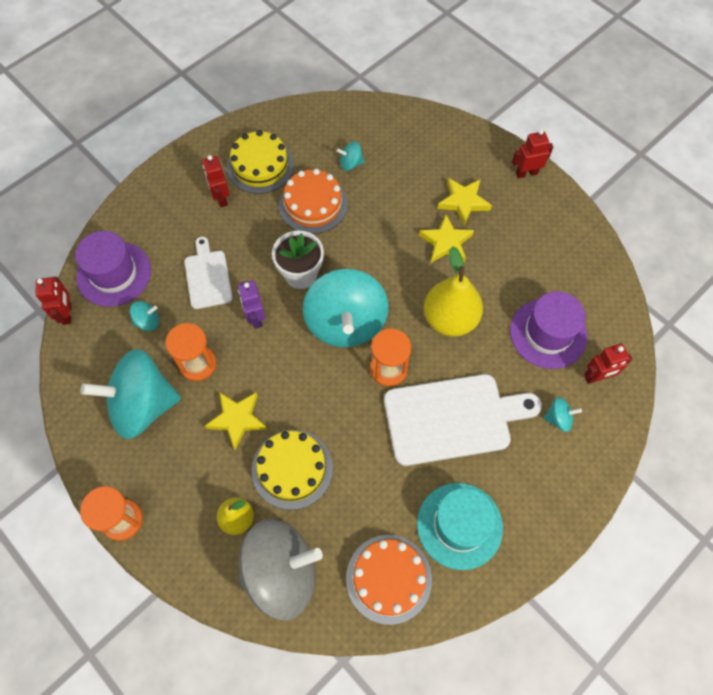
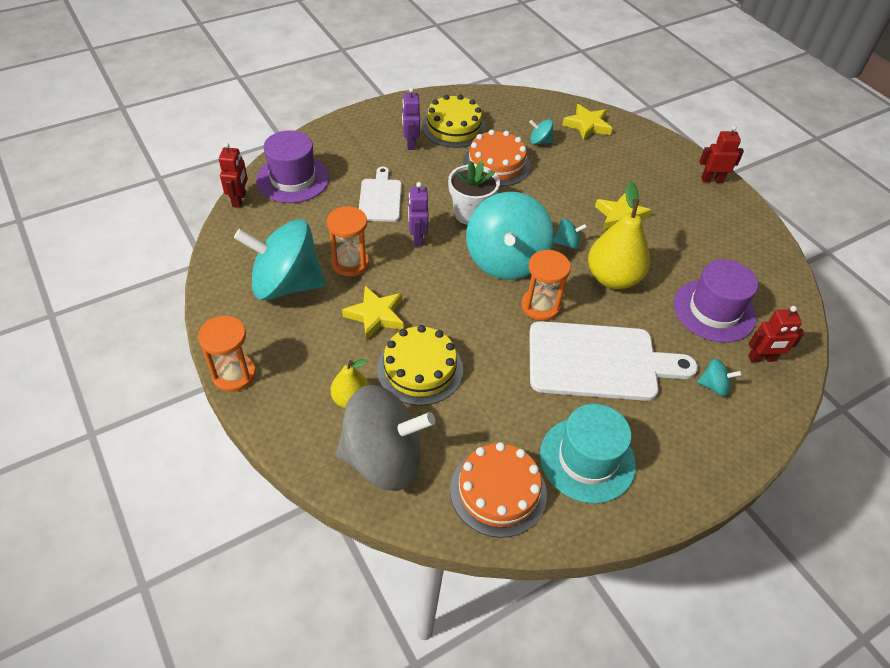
camera: 10 degrees right, 15 degrees down
turquoise spinning top [130,301,159,331] -> turquoise spinning top moved to [553,219,587,249]
red robot [202,155,230,207] -> purple robot [402,87,420,150]
yellow star [437,178,492,225] -> yellow star moved to [562,104,612,141]

